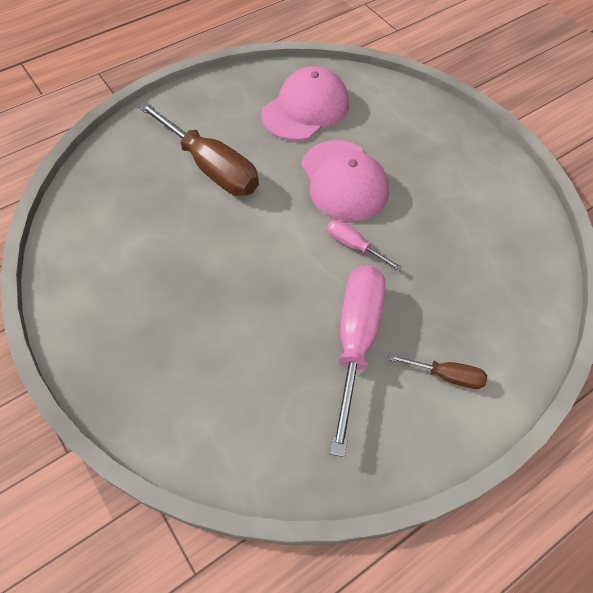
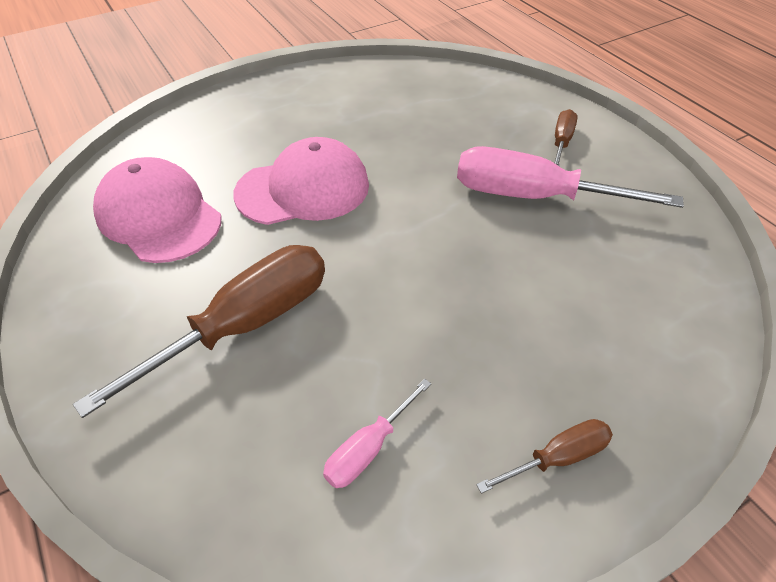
camera: 85 degrees left, 10 degrees down
pink screwdriver [327,220,402,271] -> pink screwdriver moved to [323,379,431,488]
none -> brown screwdriver [476,419,613,494]

